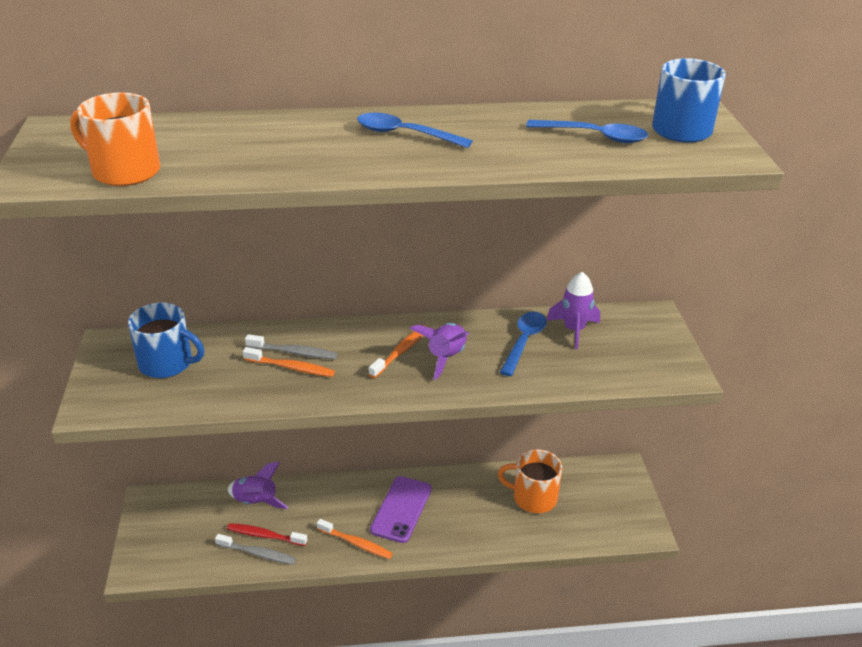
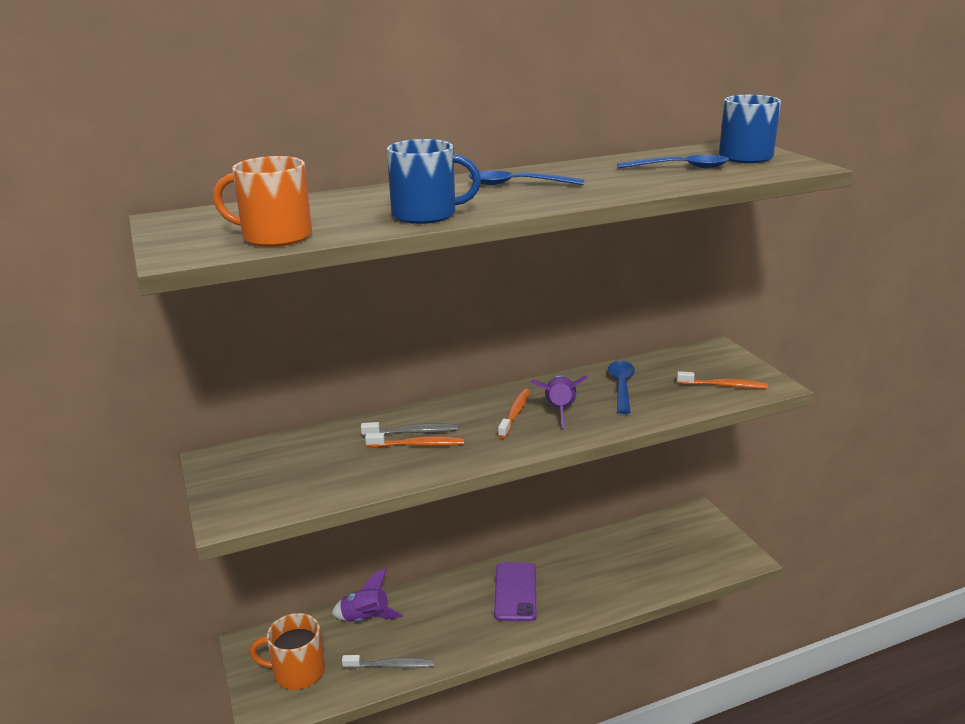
camera: 15 degrees left, 10 degrees down
blue mug [128,303,204,378] -> blue mug moved to [387,139,481,224]
red toothbrush [227,523,307,546] -> none
orange toothbrush [317,519,393,559] -> orange toothbrush moved to [677,371,768,389]
orange mug [498,449,562,513] -> orange mug moved to [250,613,325,690]
purple rocket [546,272,600,349] -> none

